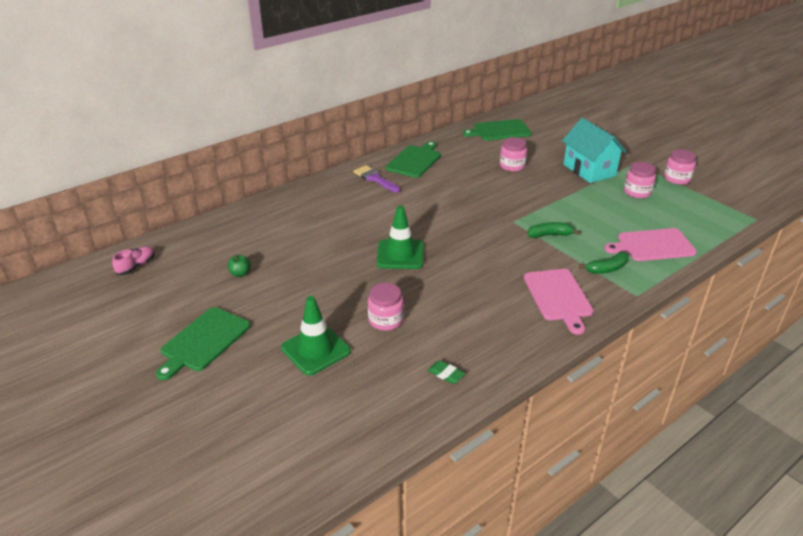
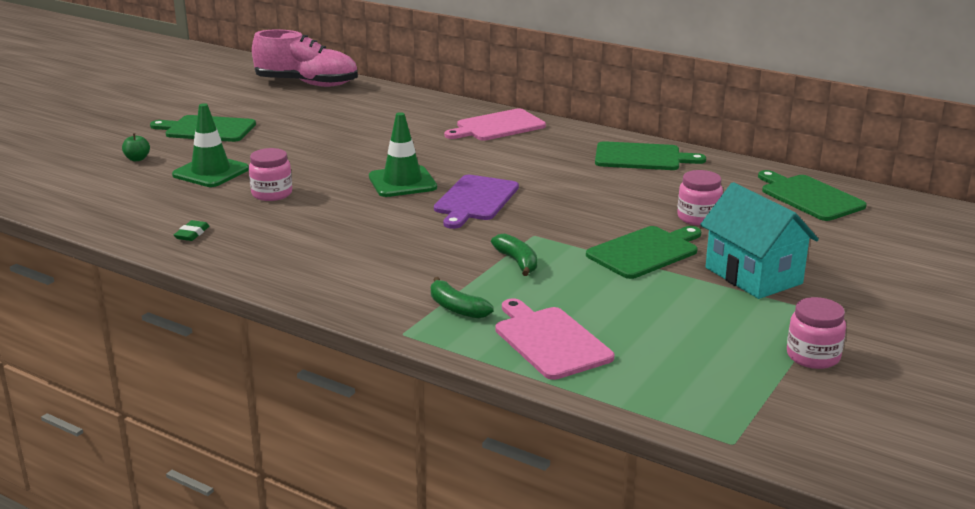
camera: 70 degrees right, 10 degrees down
pink shoe [112,246,155,275] -> pink shoe [252,29,358,87], size x2.29
green apple [227,255,251,277] -> green apple moved to [122,133,150,161]
purple brush [354,165,400,193] -> none
pink cutting board [524,269,593,335] -> pink cutting board moved to [444,109,546,141]
turquoise house [562,118,627,183] -> turquoise house turned 75 degrees counterclockwise [700,182,819,299]
pink jar [624,162,656,198] -> none
none -> purple cutting board [434,175,519,229]
none -> green cutting board [586,226,701,279]

